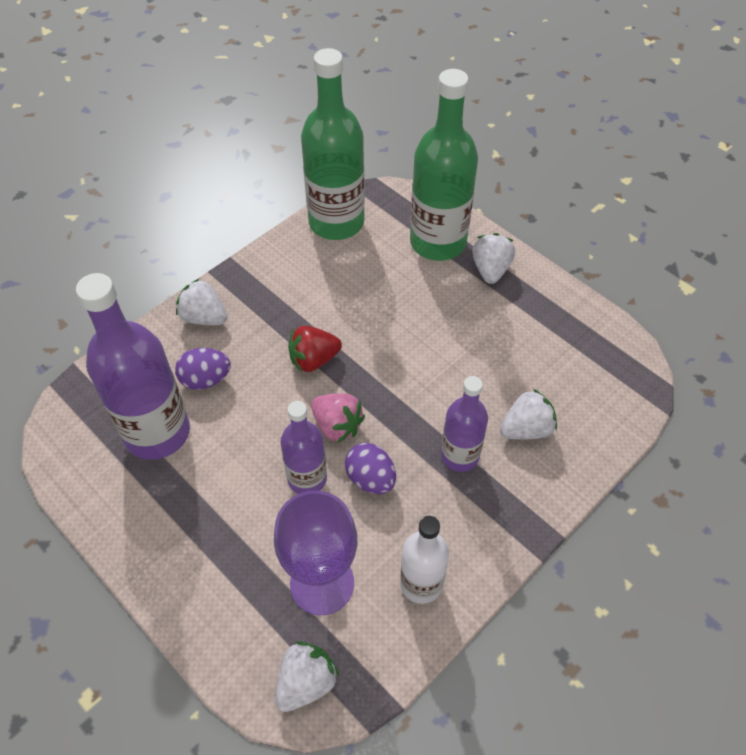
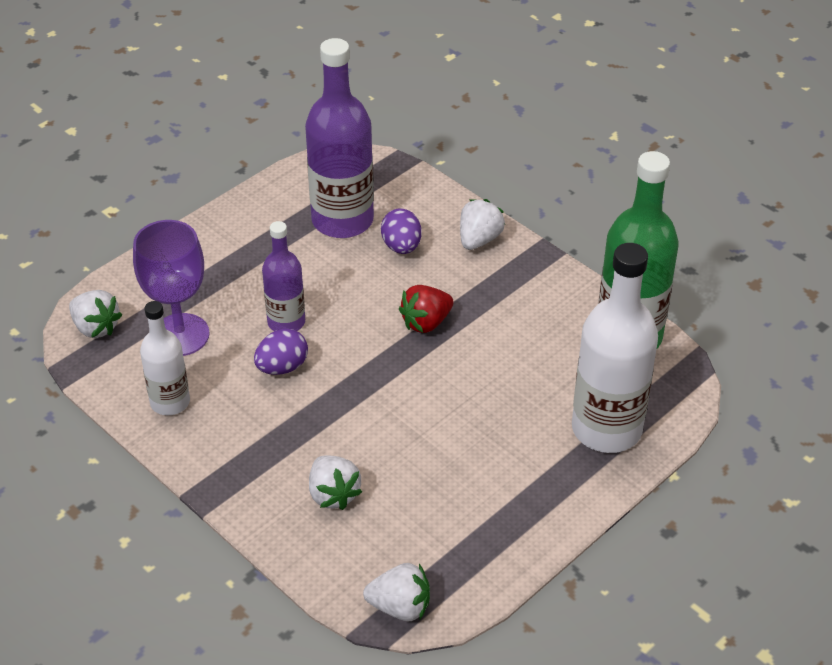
camera: 90 degrees right, 10 degrees down
red strawberry [288,326,342,372] -> red strawberry turned 105 degrees counterclockwise [399,285,453,333]
pink strawberry [311,393,365,443] -> none
green bottle [410,69,478,261] -> white bottle [572,243,658,453]
purple bottle [441,376,488,472] -> none
white strawberry [472,233,515,284] -> white strawberry moved to [363,563,430,621]

